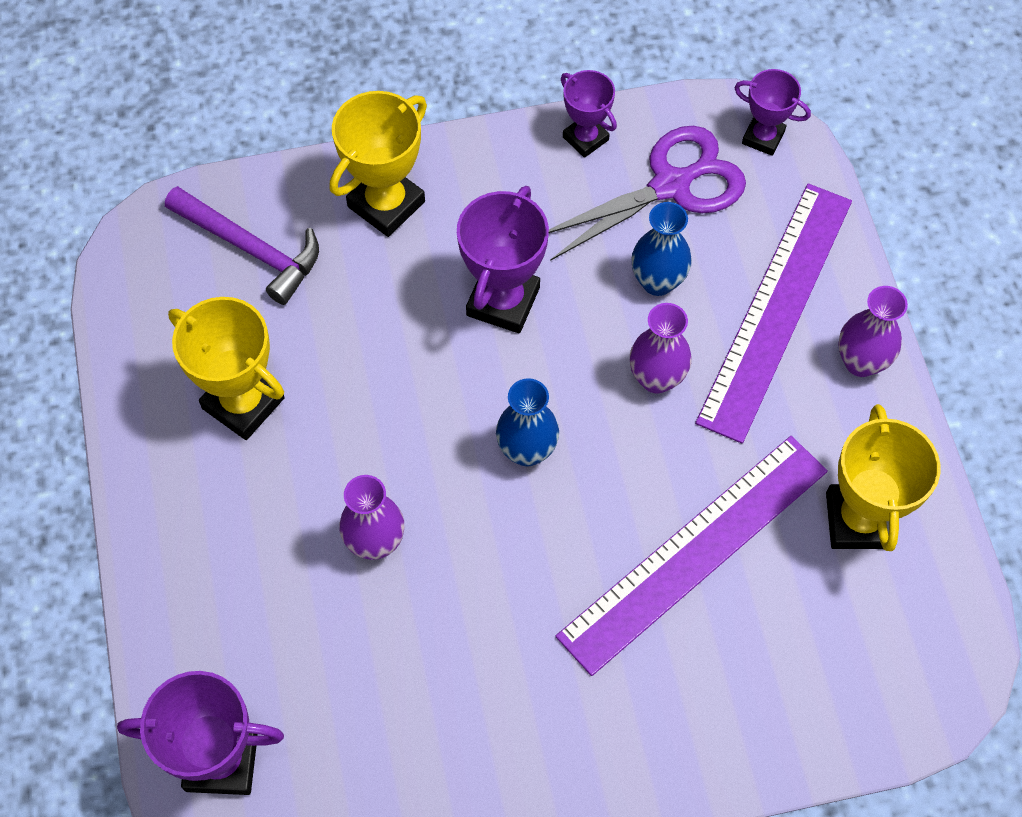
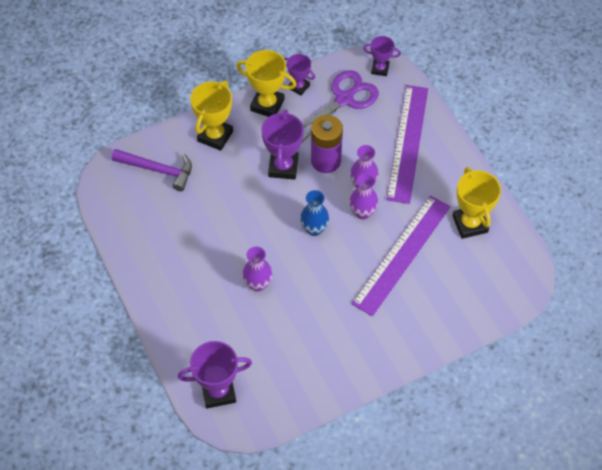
camera: 15 degrees left, 5 degrees down
yellow trophy [168,297,285,440] -> yellow trophy moved to [236,50,296,117]
blue vase [631,202,692,296] -> none
purple vase [838,286,908,377] -> purple vase moved to [349,173,378,219]
none -> purple battery [311,115,343,173]

